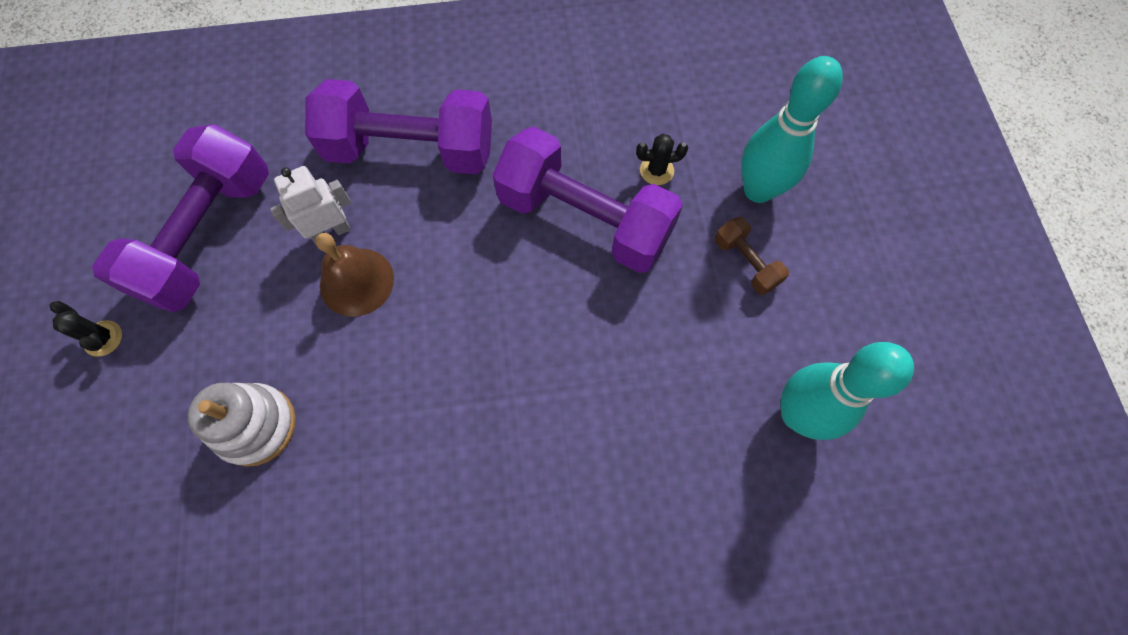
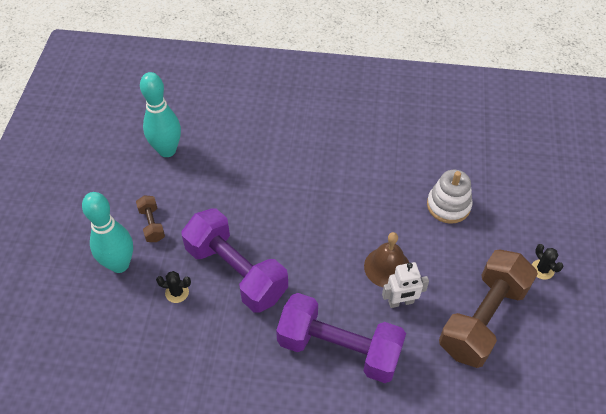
camera: 165 degrees left, 15 degrees down
purple dumbbell [92,124,269,312] -> brown dumbbell [439,249,538,368]

